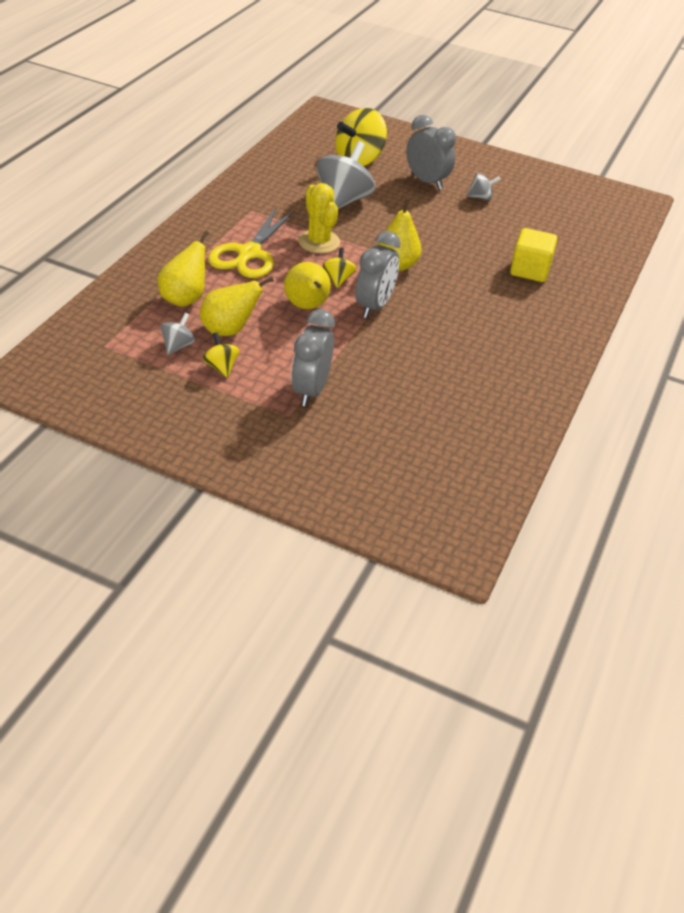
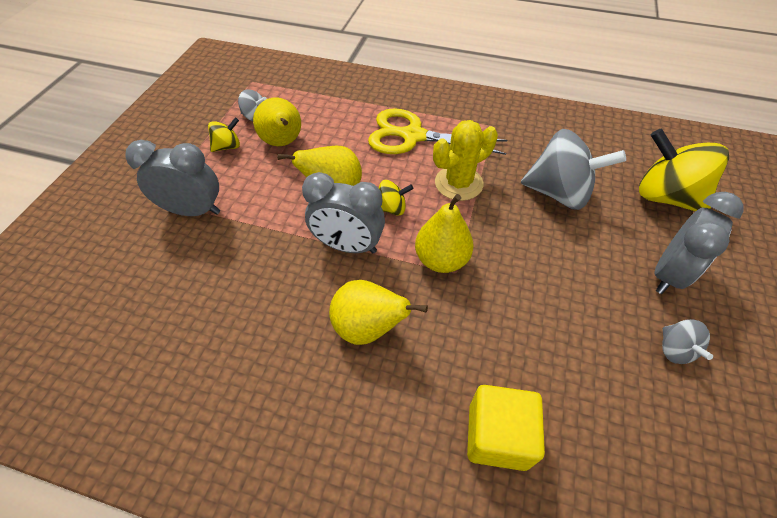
camera: 85 degrees right, 10 degrees up
yellow pear [158,231,209,307] -> yellow pear moved to [329,280,428,345]

